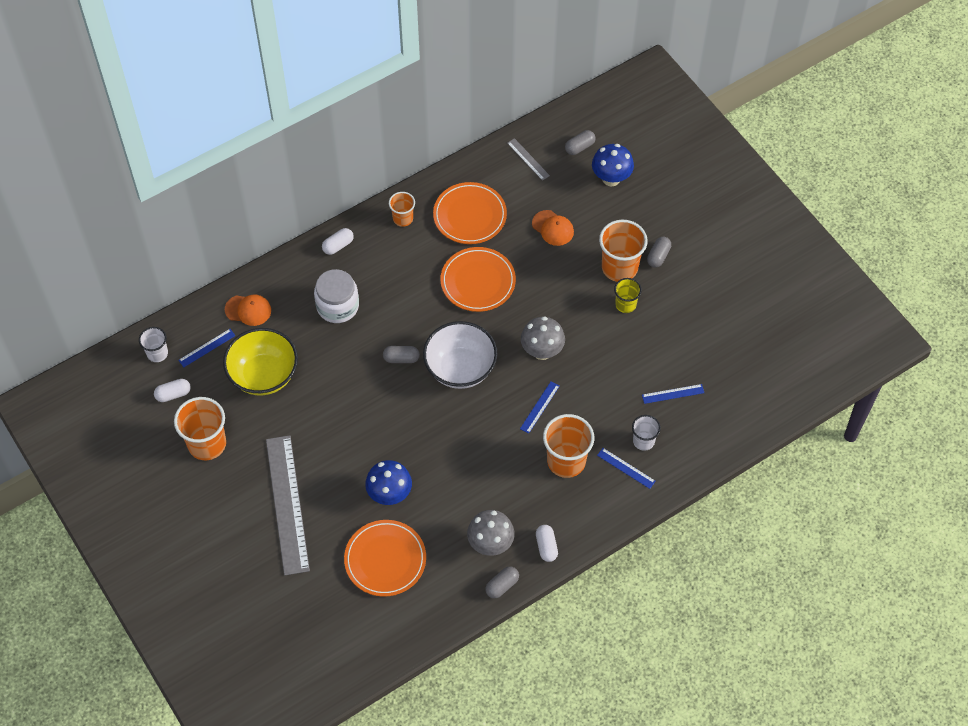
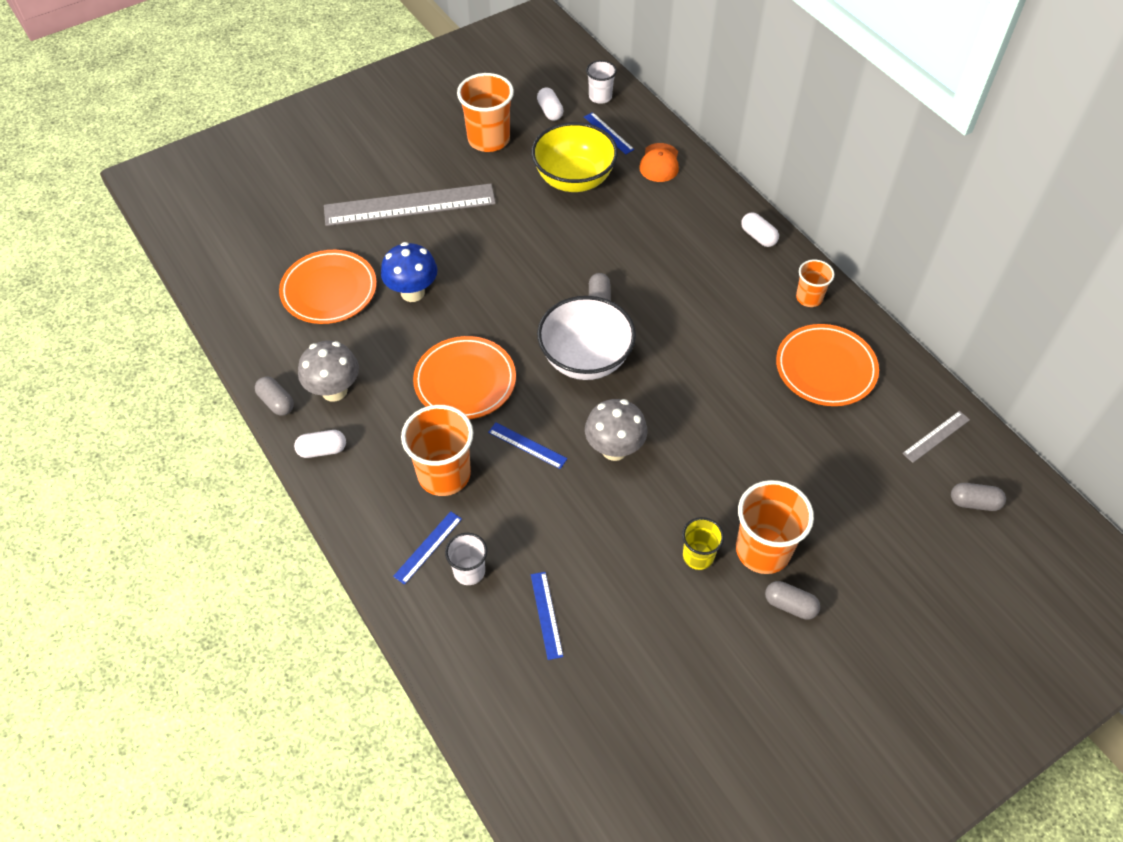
camera: 90 degrees right, 5 degrees down
white jar [314,269,359,323] -> none
orange plate [440,247,516,312] -> orange plate moved to [413,336,516,419]
orange cap [532,210,574,246] -> none
grey capsule [565,130,596,155] -> grey capsule turned 45 degrees counterclockwise [951,483,1006,511]
blue mushroom [592,144,634,186] -> none

